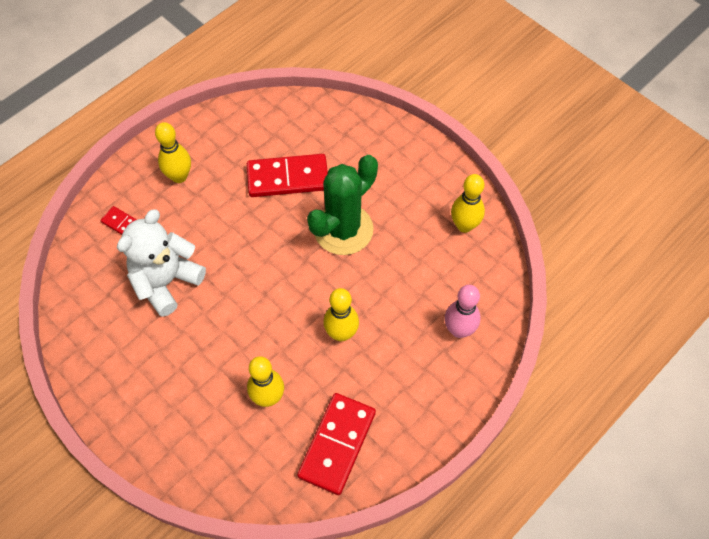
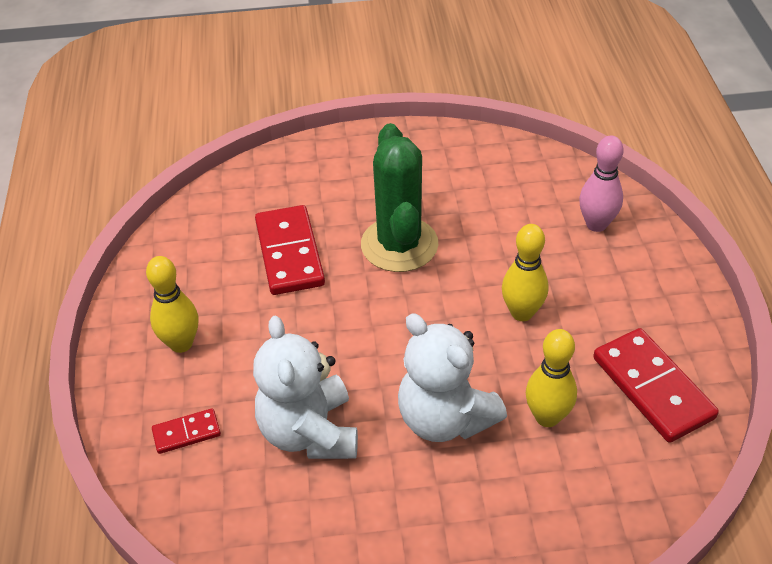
camera: 50 degrees left, 15 degrees down
red domino [247,154,328,197] -> red domino turned 45 degrees counterclockwise [255,205,325,295]
yellow bowling pin [451,174,485,233] -> none
none -> white teddy bear [398,313,507,442]

